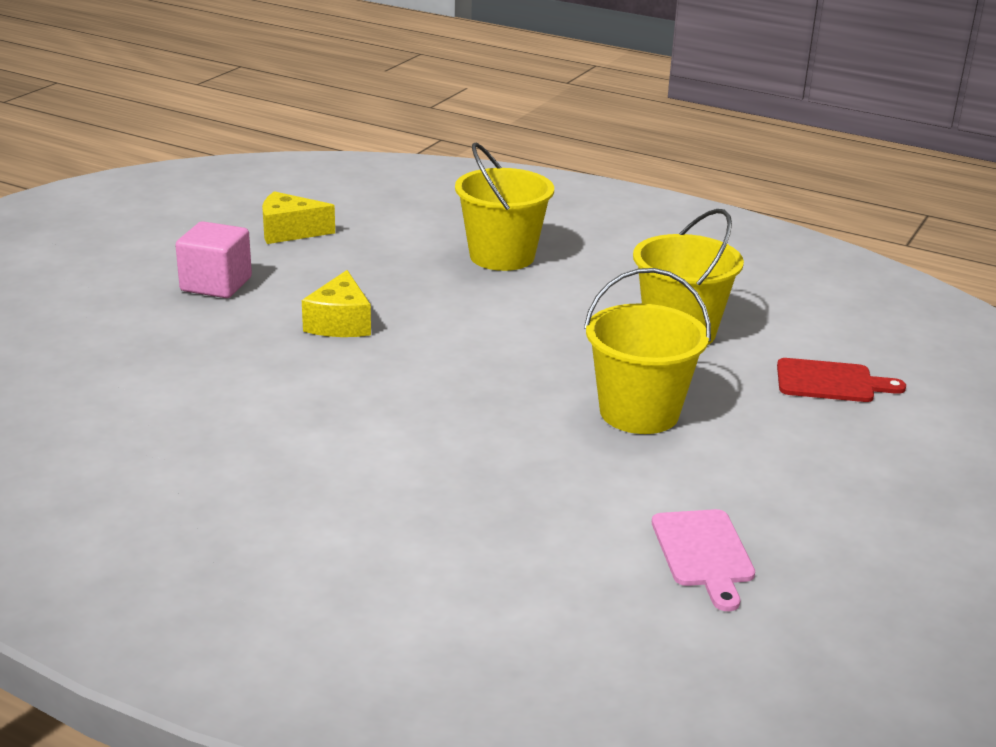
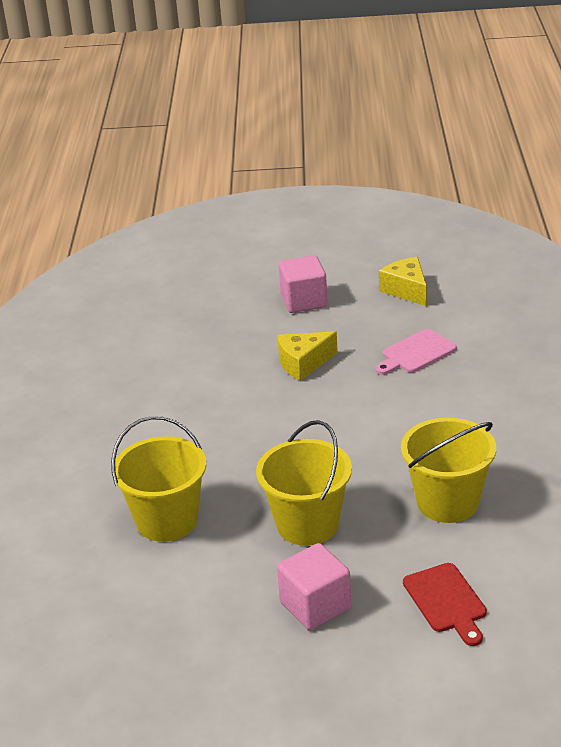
camera: 65 degrees right, 5 degrees up
yellow bucket [455,143,554,271] -> yellow bucket moved to [111,416,206,542]
pink cutting board [652,509,755,611] -> pink cutting board moved to [375,329,457,375]
none -> pink cube [277,543,352,630]

